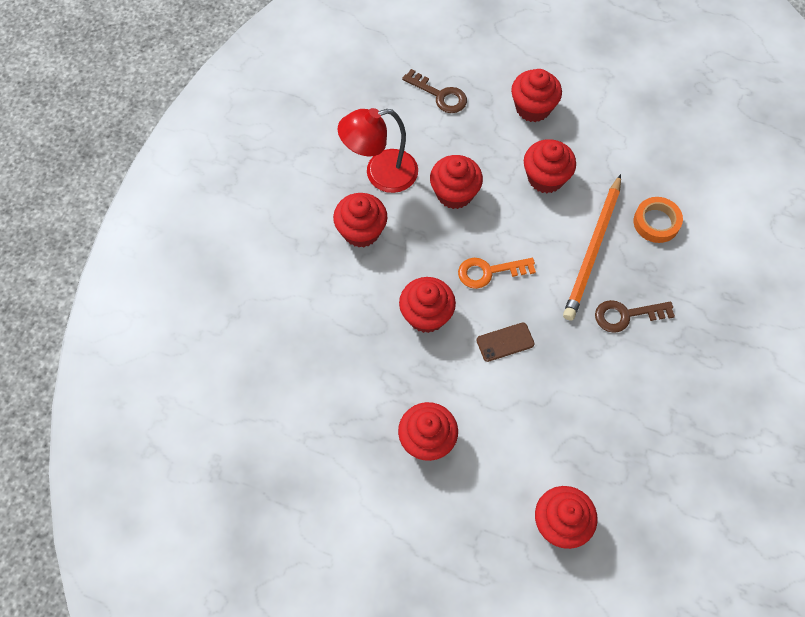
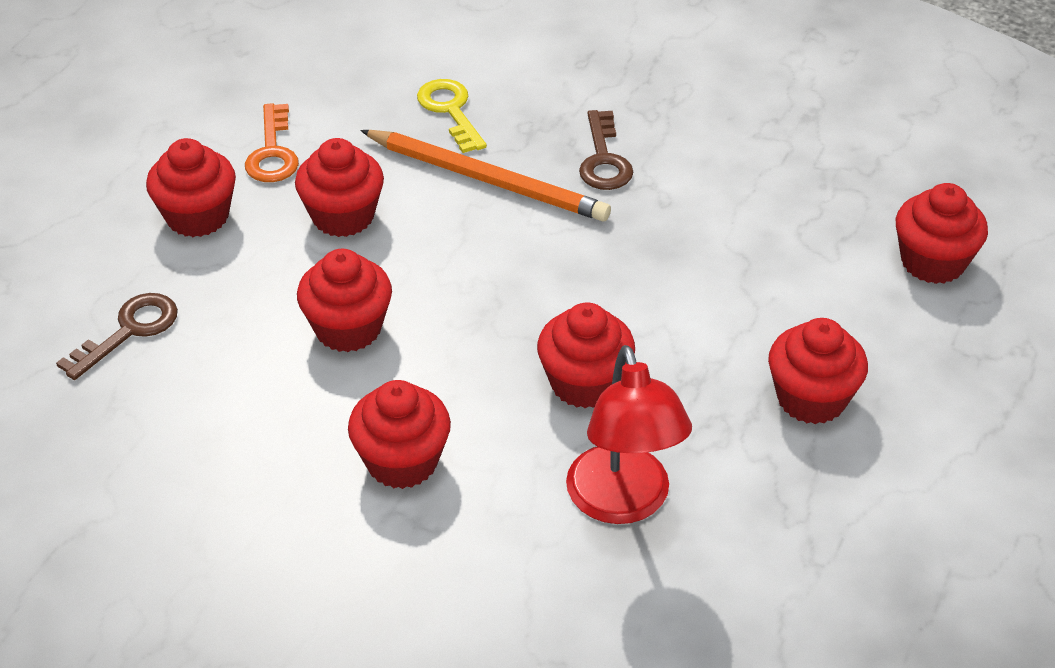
camera: 85 degrees left, 20 degrees down
red lamp [338,108,418,193] -> red lamp moved to [566,345,692,524]
orange key [458,258,536,289] -> orange key moved to [245,103,299,182]
brown phone [476,323,535,362] -> none
orange tape [634,197,683,243] -> yellow key [417,79,487,153]

